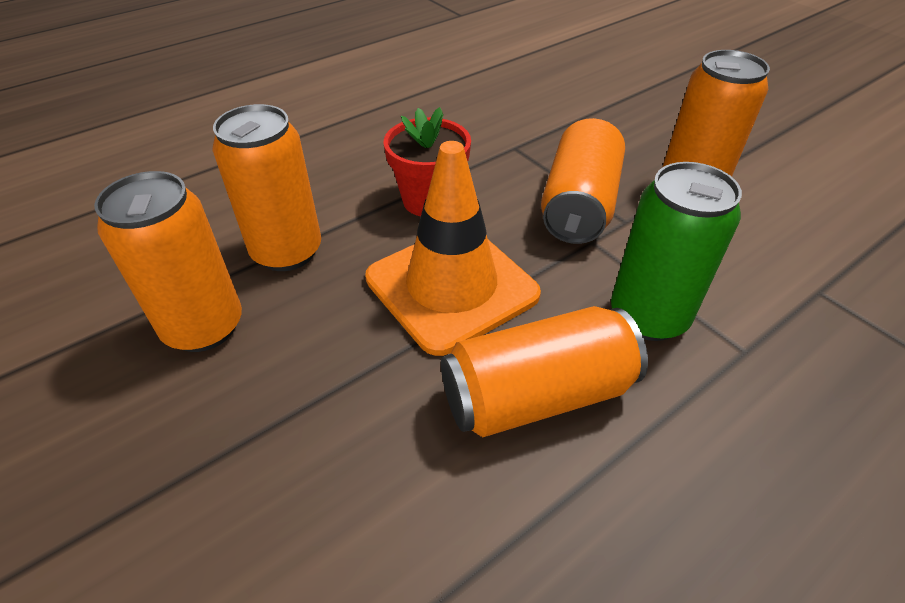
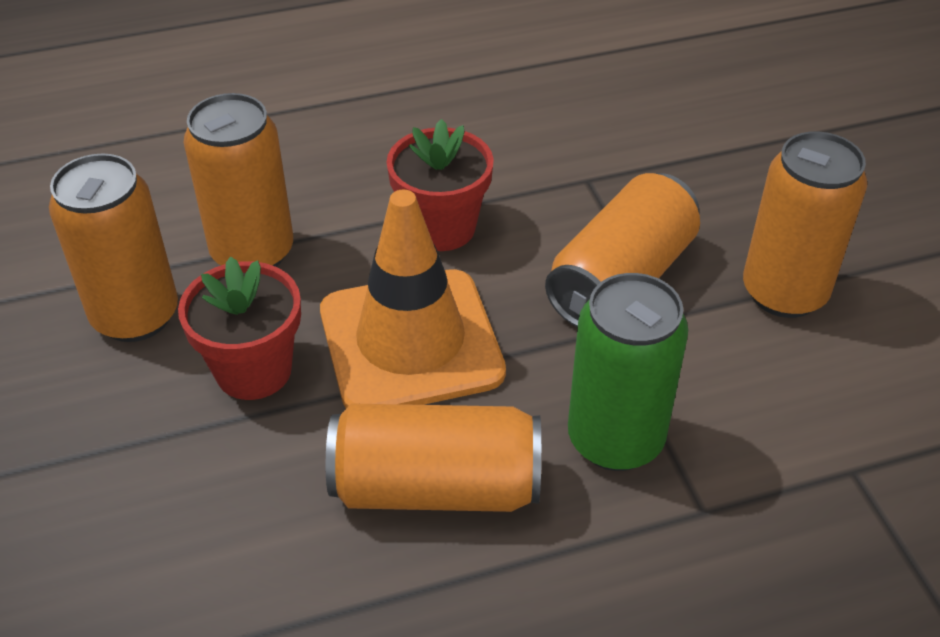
camera: 20 degrees right, 0 degrees up
none -> red flower pot [178,256,301,400]

